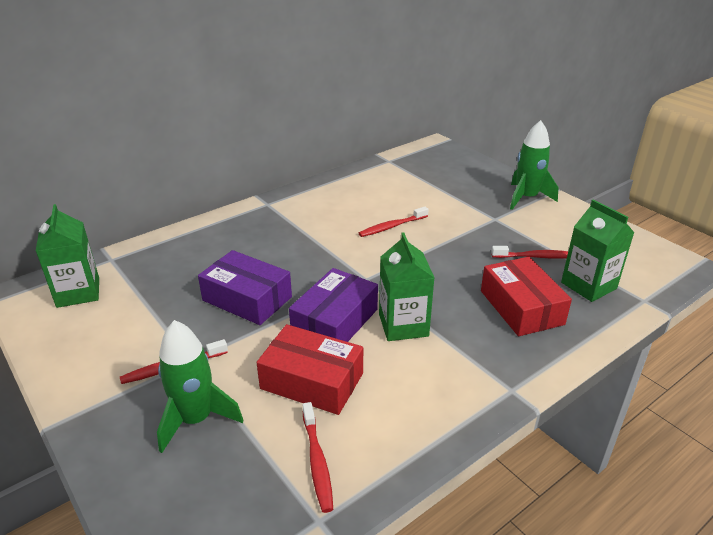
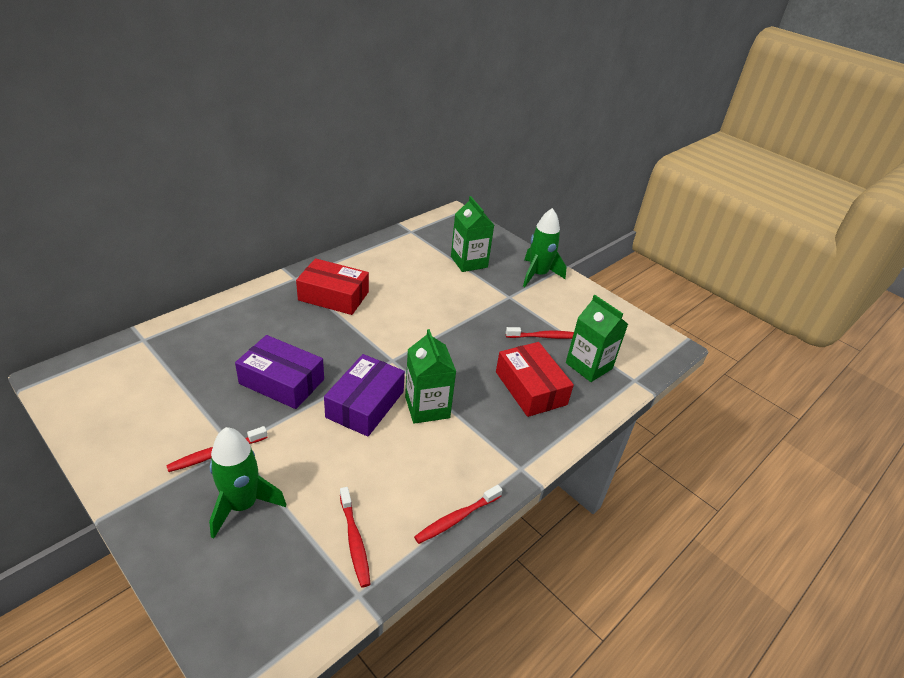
camera: 10 degrees left, 5 degrees up
green carton [36,204,99,308] -> green carton moved to [451,196,494,272]
red box [256,324,363,415] -> red box moved to [296,258,369,315]
red toothbrush [359,207,429,237] -> red toothbrush moved to [414,485,502,544]

